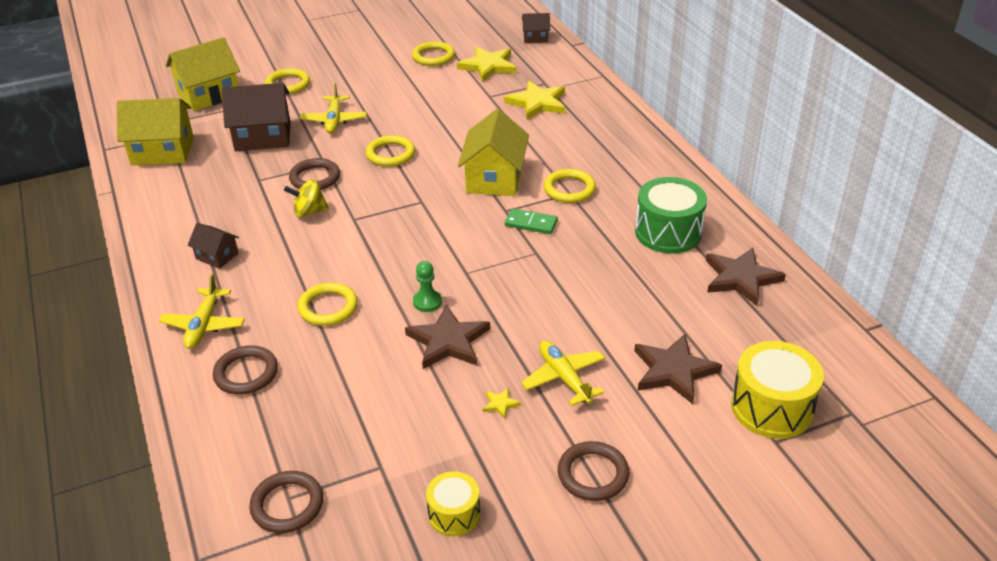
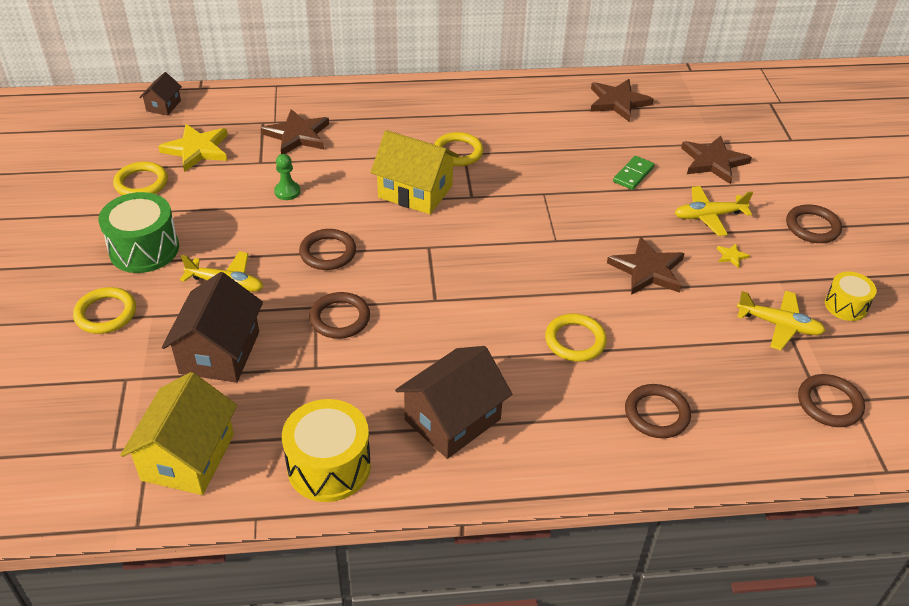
camera: 75 degrees left, 5 degrees up
yellow plane [159,274,245,349] -> yellow plane moved to [737,291,826,350]
yellow house [166,37,240,111] -> none
brown house [188,223,239,269] -> brown house [395,346,512,459], size x1.93
yellow spinning top [284,179,329,217] -> none
yellow ring [366,135,415,167] -> brown ring [299,229,356,270]
green pawn [413,261,442,312] -> green pawn moved to [274,154,300,200]
yellow star [504,81,565,120] -> brown star [261,109,329,154]
green domino [505,208,558,234] -> green domino moved to [613,156,655,190]
green drum [635,177,707,254] -> green drum moved to [99,192,179,273]
yellow drum [731,341,824,439] -> yellow drum moved to [282,399,371,502]

